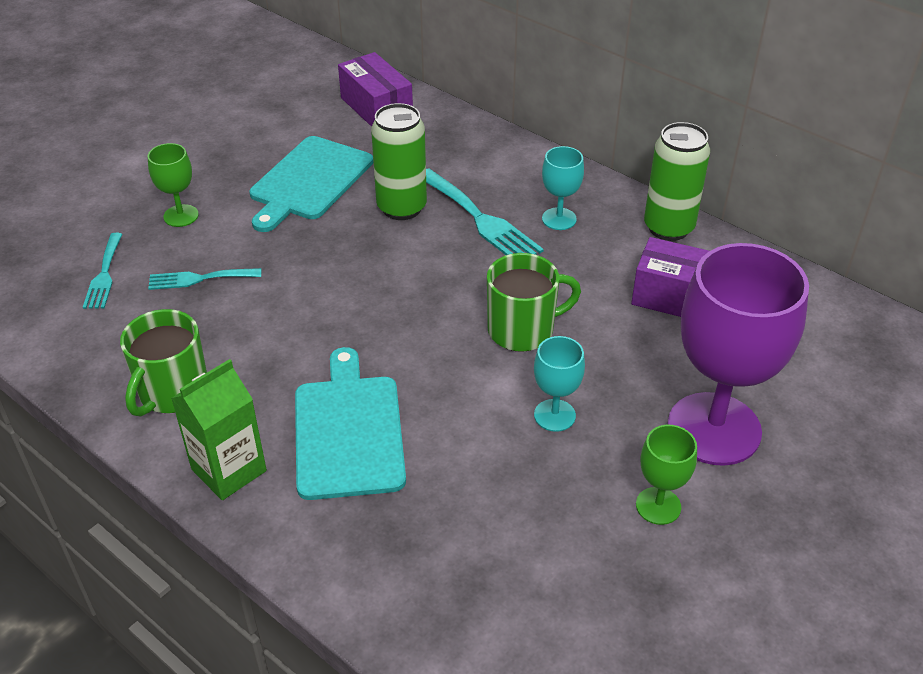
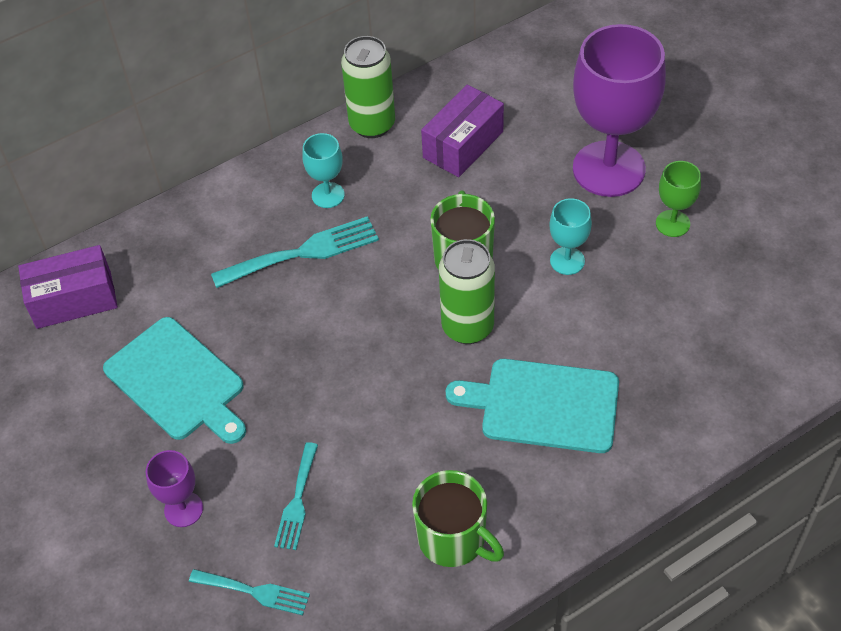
camera: 70 degrees left, 10 degrees up
green goblet [148,143,199,227] -> purple goblet [146,450,203,527]
green carton [171,359,267,500] -> none
green can [371,103,427,220] -> green can moved to [439,239,495,344]

